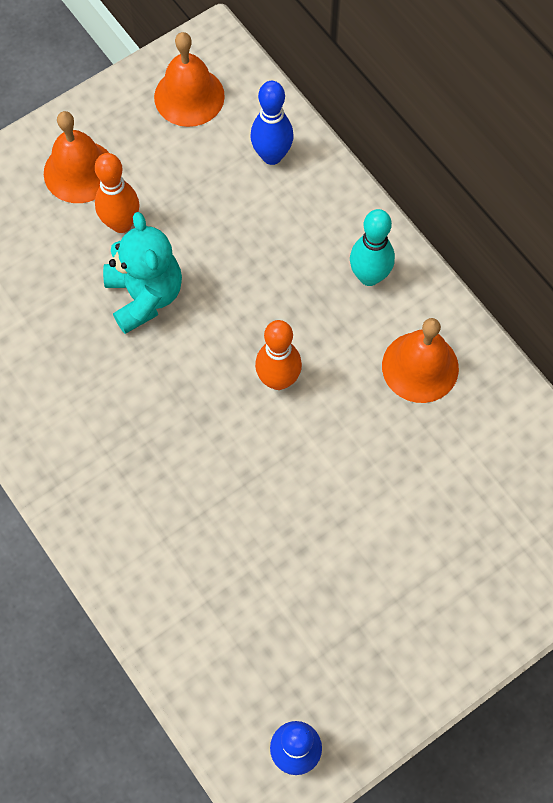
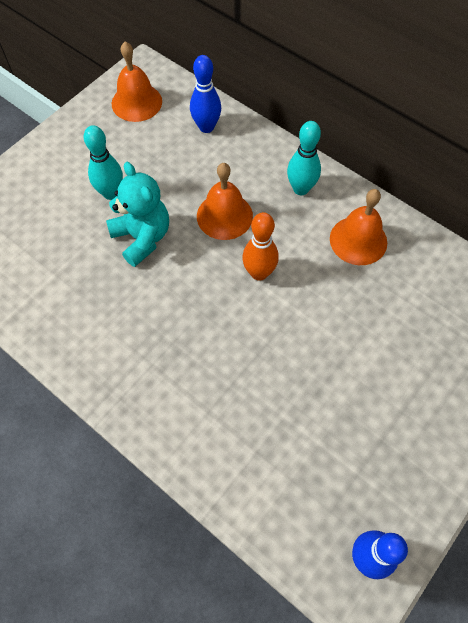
camera: 15 degrees left, 5 degrees down
orange bell [44,111,109,203] -> orange bell moved to [197,163,253,240]
orange bowling pin [95,153,139,233] -> turquoise bowling pin [84,125,123,200]

